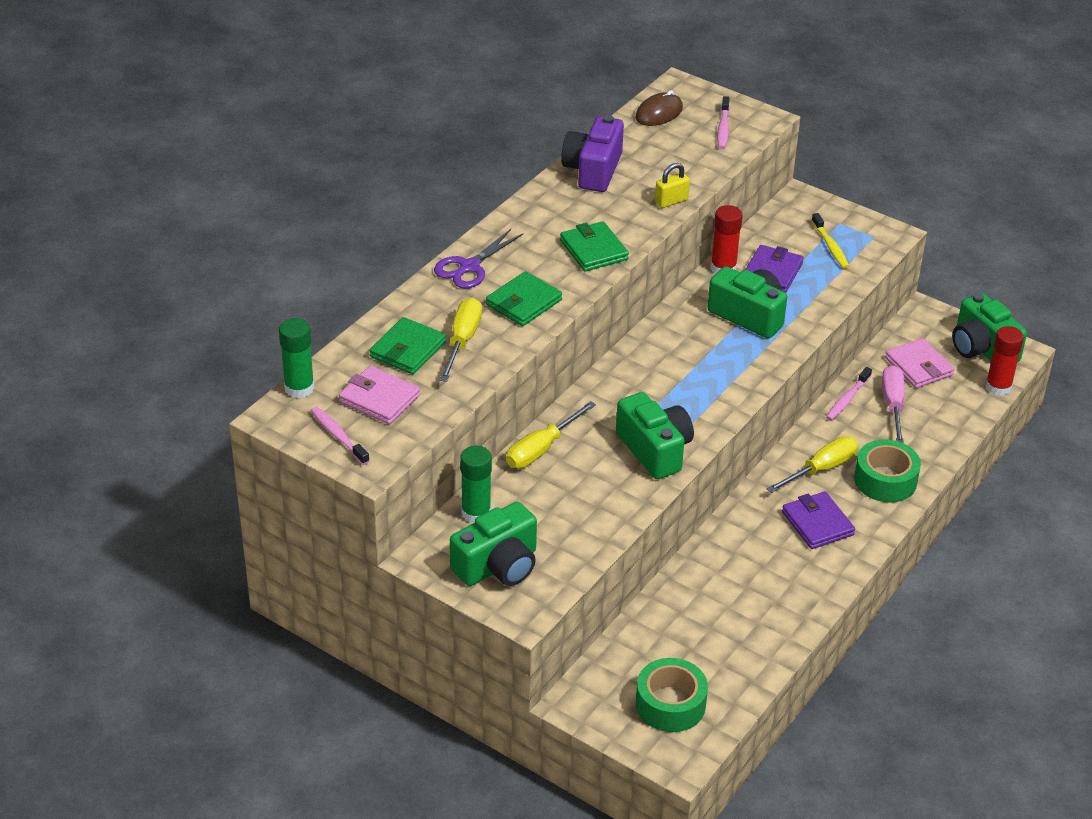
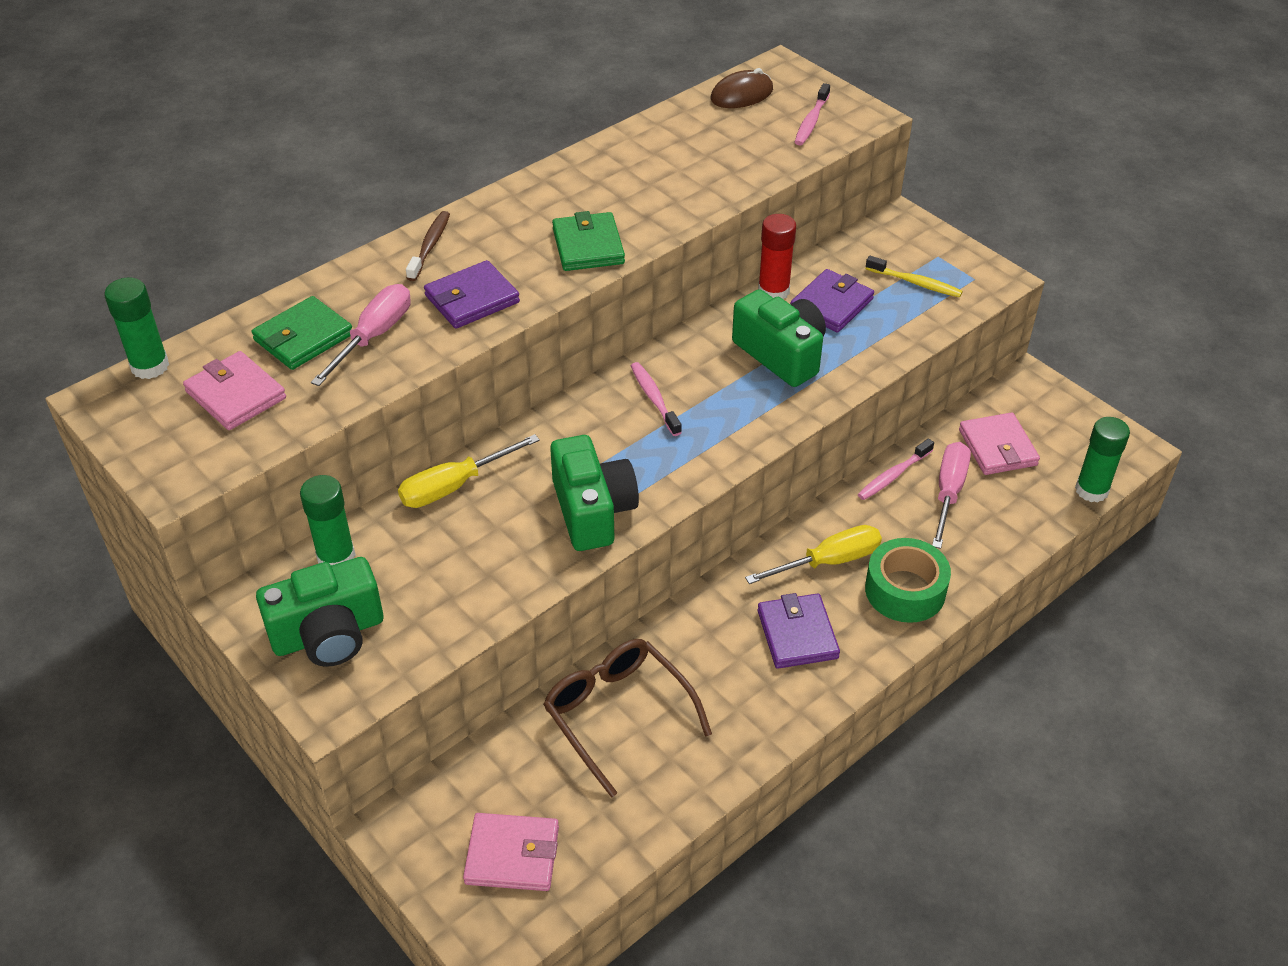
camera: 15 degrees right, 5 degrees up
pink toothbrush [311,407,369,465] -> pink toothbrush moved to [631,362,682,436]
purple scissors [434,229,523,289] -> brown toothbrush [406,211,450,281]
yellow screwdriver [439,298,482,382] -> pink screwdriver [311,284,411,386]
green wallet [486,271,562,326] -> purple wallet [424,260,520,329]
purple camera [561,115,624,192] -> none
green tape [636,658,708,732] -> pink wallet [463,813,559,891]
yellow padlock [655,163,690,208] -> none
yellow toothbrush [812,213,849,269] -> yellow toothbrush turned 60 degrees counterclockwise [866,256,963,298]
green camera [952,293,1027,362] -> none
red glue stick [986,326,1024,396] -> green glue stick [1075,417,1130,503]
none -> brown glasses [543,639,712,798]

